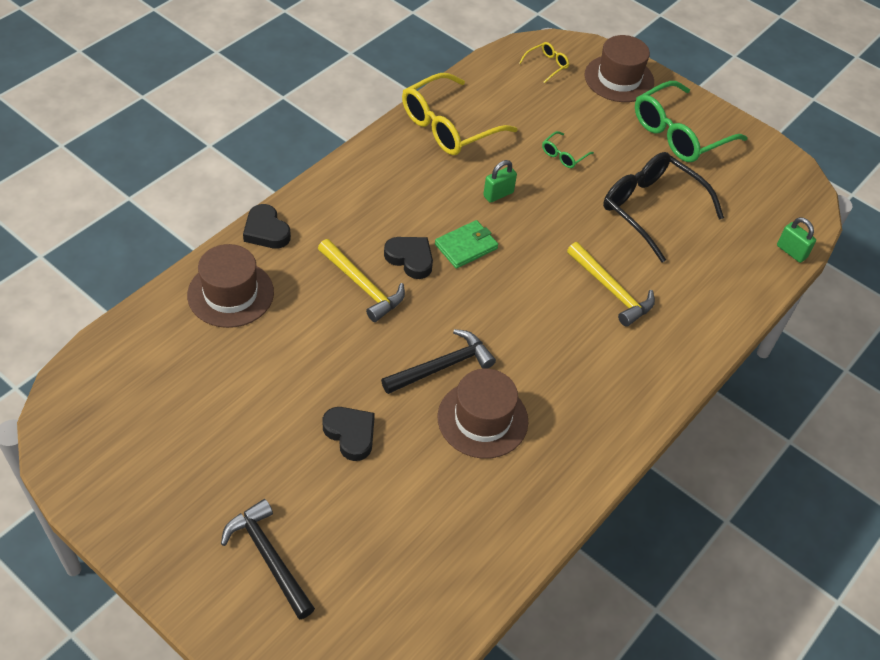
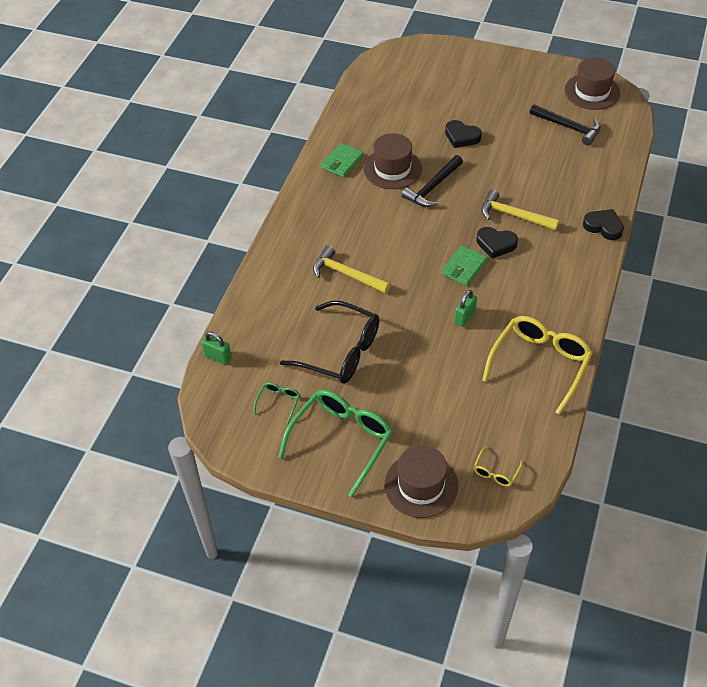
camera: 165 degrees right, 0 degrees up
brown hat [187,244,274,328] -> brown hat moved to [565,57,620,110]
black hammer [221,499,315,619] -> black hammer moved to [530,104,601,145]
green glasses [542,131,594,168] -> green glasses moved to [253,382,300,424]
none -> green wallet [321,143,364,177]

